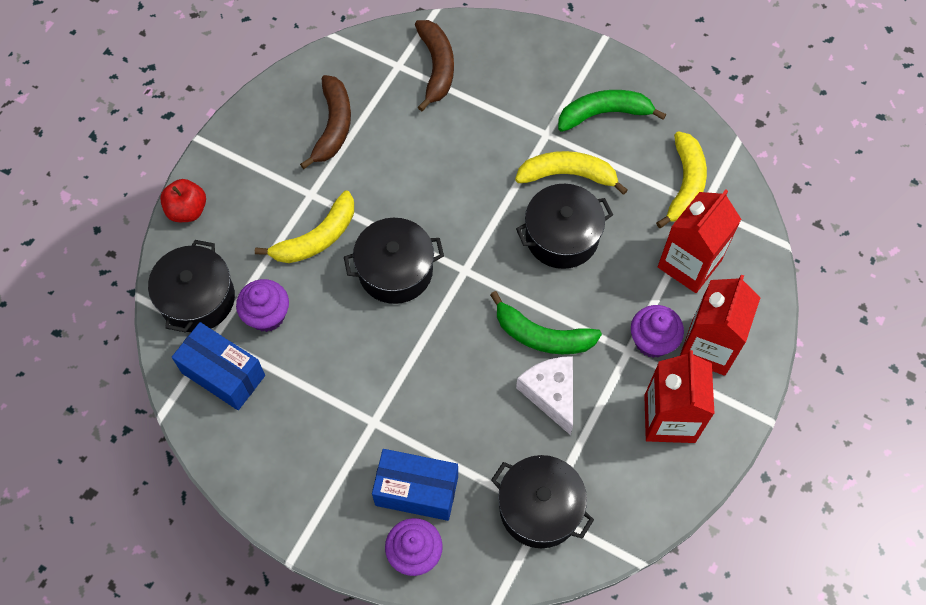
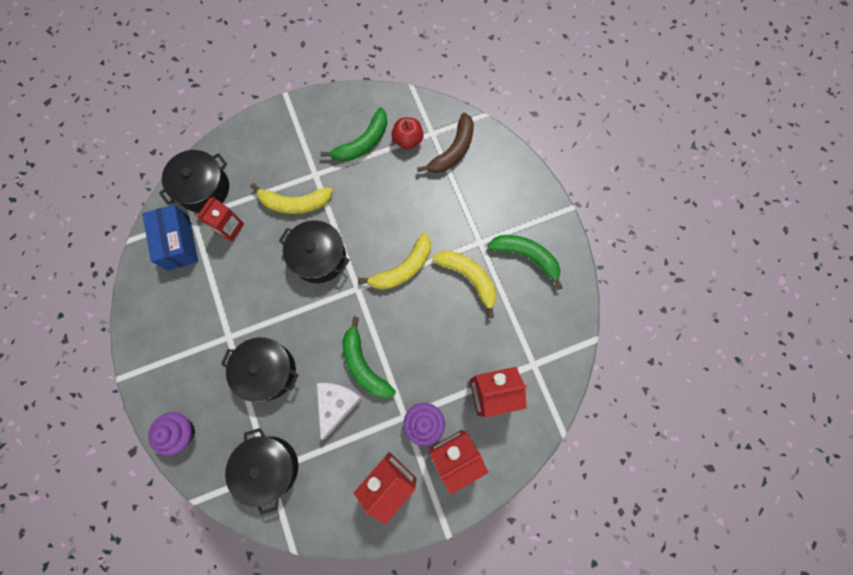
camera: 40 degrees right, 10 degrees up
red apple [160,179,206,222] -> red apple moved to [392,117,424,150]
purple cupcake [236,279,289,332] -> red carton [197,197,244,242]
brown banana [300,75,351,169] -> green banana [321,107,387,162]
blue box [372,449,458,521] -> none
black pot [516,184,613,269] -> black pot moved to [221,337,298,402]
yellow banana [656,131,707,228] -> yellow banana moved to [358,233,431,290]

